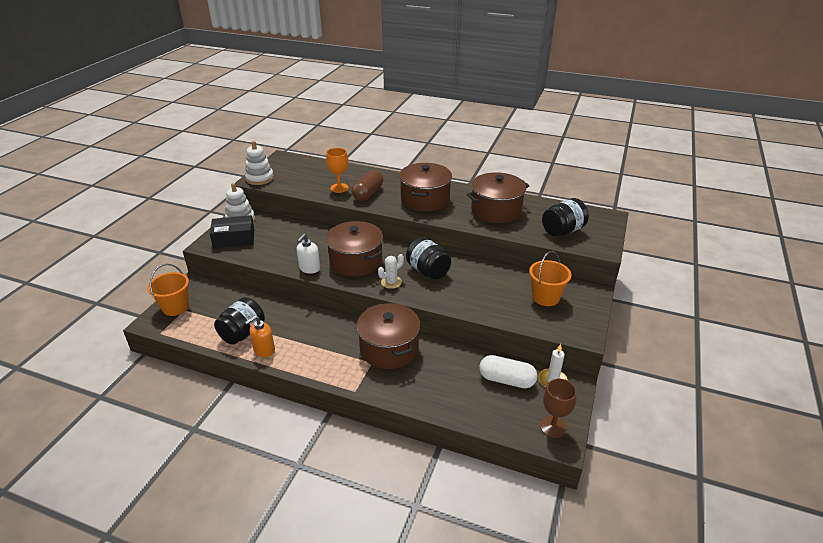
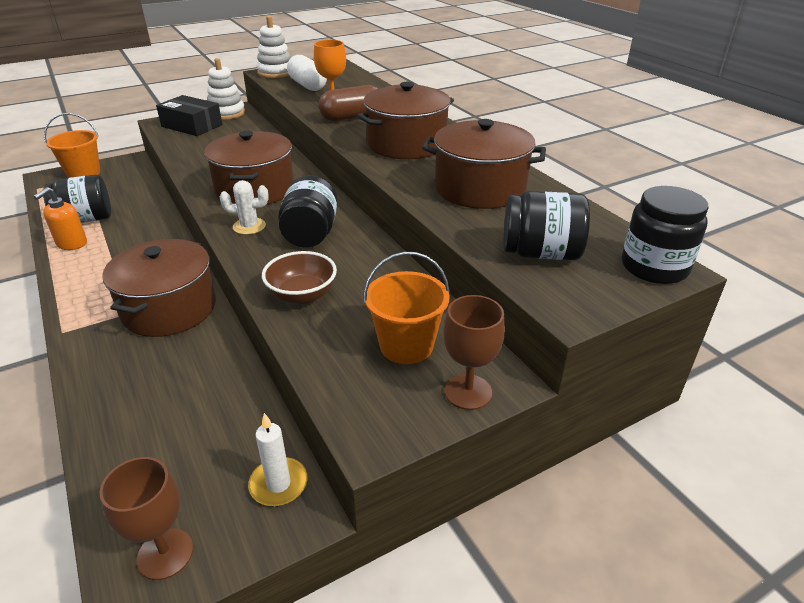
camera: 40 degrees right, 0 degrees up
orange soap dispenser [245,315,275,357] -> orange soap dispenser turned 60 degrees counterclockwise [33,187,87,250]
white soap dispenser [297,234,320,274] -> none
white capsule [479,355,537,388] -> white capsule moved to [287,55,327,91]
none -> brown bowl [262,251,337,304]
none -> brown goblet [444,295,505,410]
none -> black jar [622,186,709,284]

